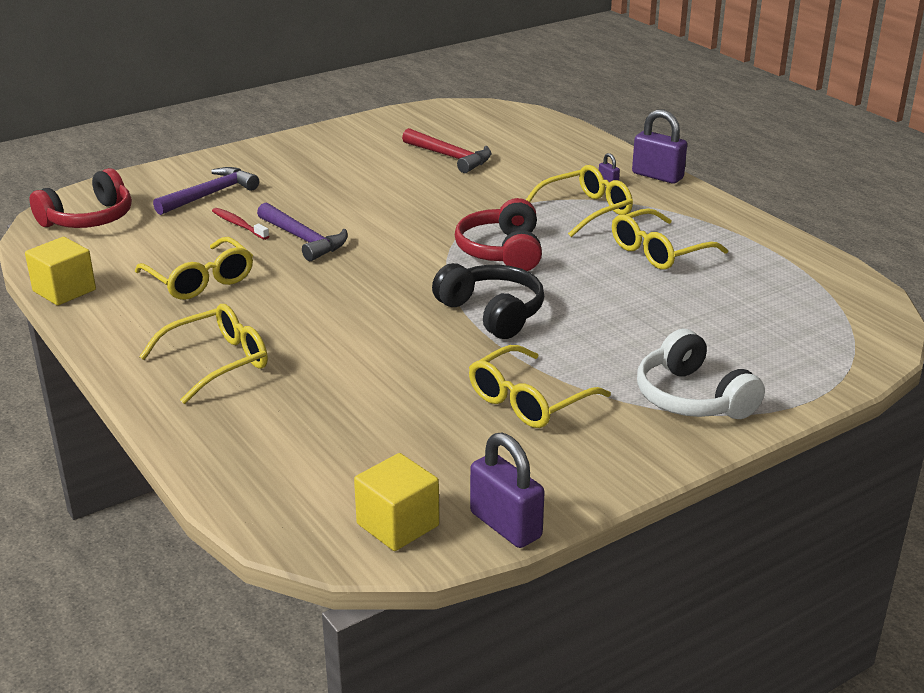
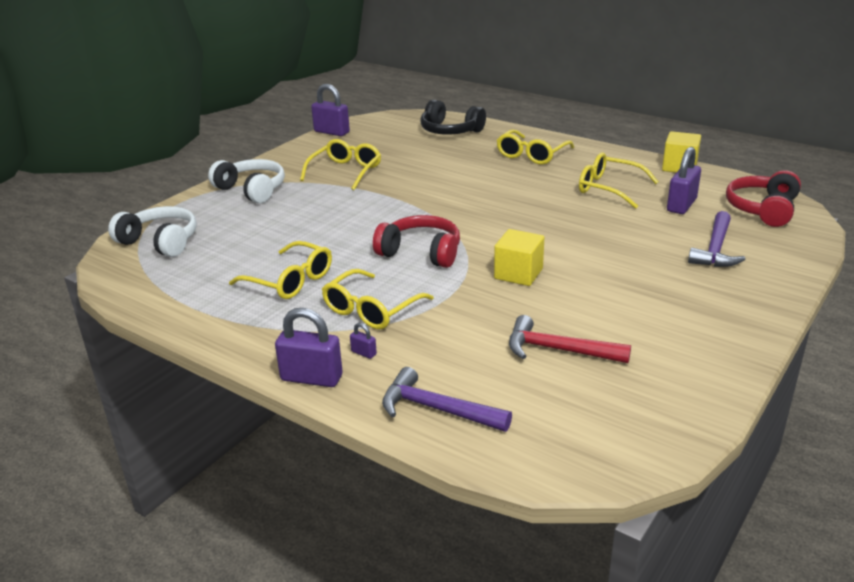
camera: 160 degrees right, 0 degrees up
red toothbrush [212,208,269,240] -> none
purple hammer [257,203,348,261] -> purple hammer moved to [382,367,512,432]
yellow cube [354,453,439,551] -> yellow cube moved to [494,229,544,286]
black headphones [432,263,544,339] -> black headphones moved to [420,100,486,135]
red headphones [455,198,542,271] -> red headphones turned 45 degrees counterclockwise [373,215,460,268]
yellow glasses [612,208,728,269] -> yellow glasses turned 90 degrees clockwise [229,241,332,299]
none -> white headphones [108,206,197,257]
none -> purple padlock [667,147,701,214]

